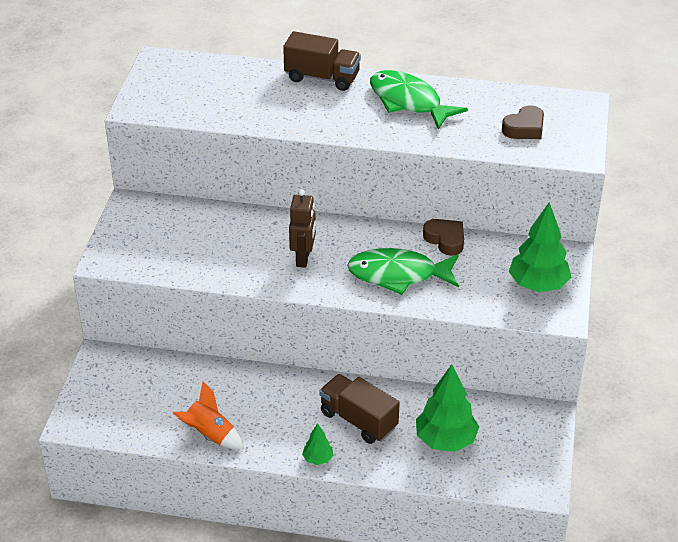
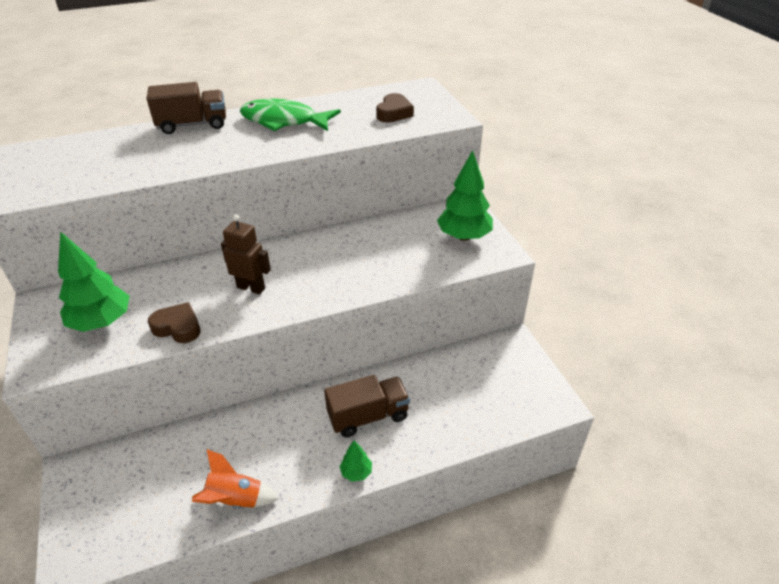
camera: 30 degrees left, 0 degrees up
brown robot [289,189,316,268] -> brown robot turned 45 degrees counterclockwise [221,215,271,294]
brown truck [319,374,400,444] -> brown truck turned 150 degrees clockwise [324,375,410,438]
green fish [347,248,459,295] -> none
green tree [416,364,479,452] -> green tree moved to [58,231,130,332]
brown heart [423,219,464,256] -> brown heart moved to [148,302,201,343]

